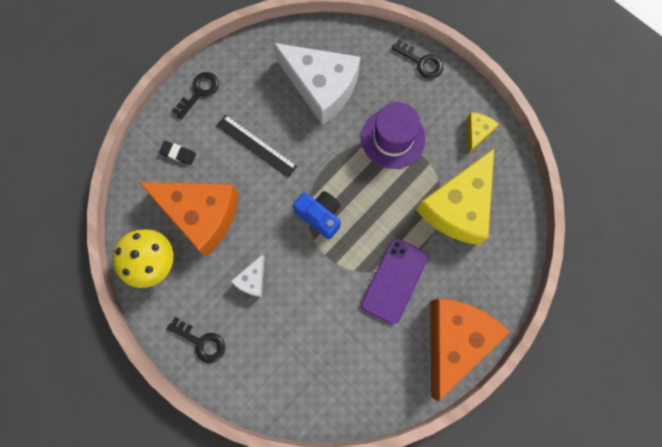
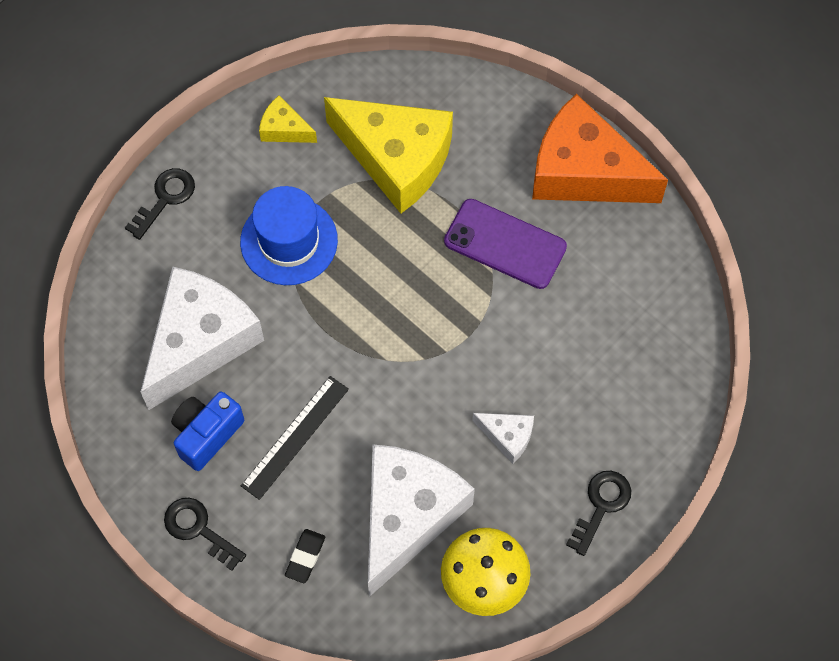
camera: 90 degrees left, 10 degrees down
orange cheese [139,182,239,256] -> white cheese [368,445,475,597]
blue camera [293,191,341,239] -> blue camera moved to [171,391,244,471]
purple hat [361,102,426,169] -> blue hat [240,186,338,285]

